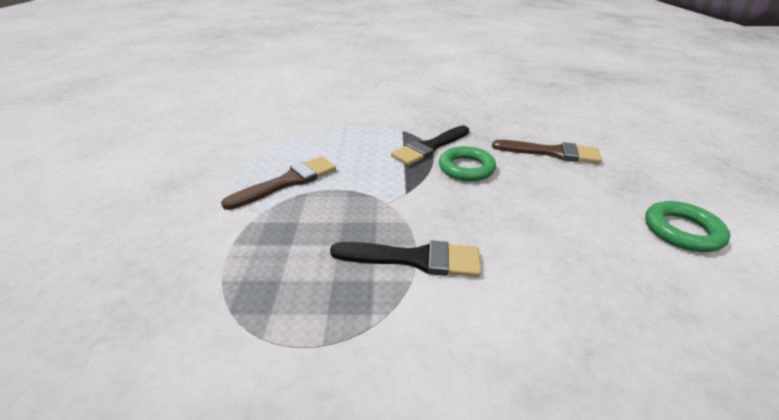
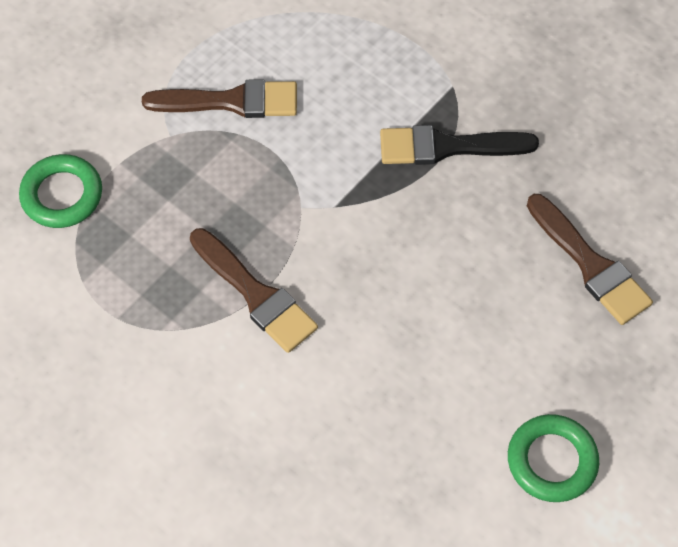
camera: 40 degrees right, 25 degrees up
black brush [330,241,481,277] -> brown brush [190,228,318,353]
green ring [439,146,496,181] -> green ring moved to [19,154,102,228]

